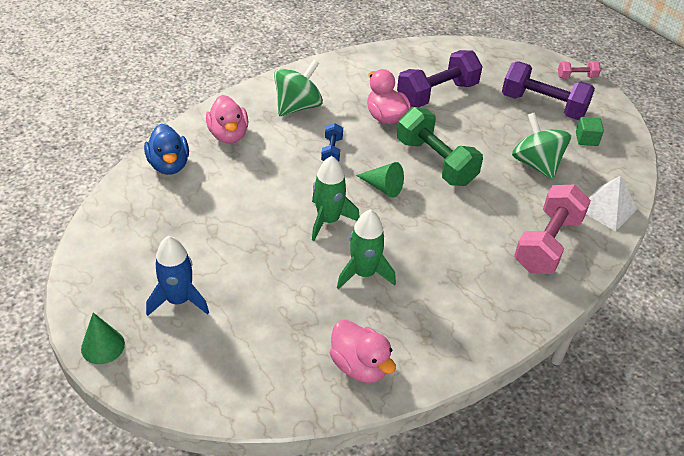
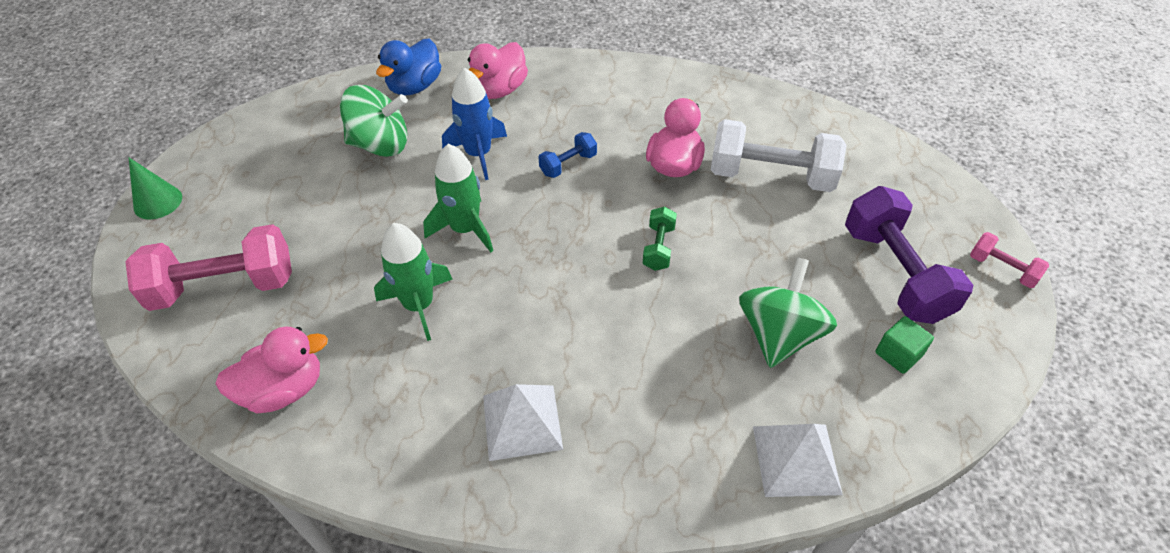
camera: 50 degrees right, 5 degrees up
blue rocket [146,236,209,316] -> blue rocket moved to [442,67,507,180]
green spinning top [274,60,323,116] -> green spinning top moved to [340,85,407,157]
pink duck [330,320,396,383] -> pink duck turned 120 degrees counterclockwise [215,326,328,414]
green cone [356,162,404,198] -> none
purple dumbbell [397,50,483,107] -> white dumbbell [711,119,847,192]
green dumbbell [397,107,483,186] -> green dumbbell [643,206,677,271], size x0.48
pink dumbbell [514,185,591,274] -> pink dumbbell moved to [125,224,292,311]
none -> white pyramid [483,384,563,461]

